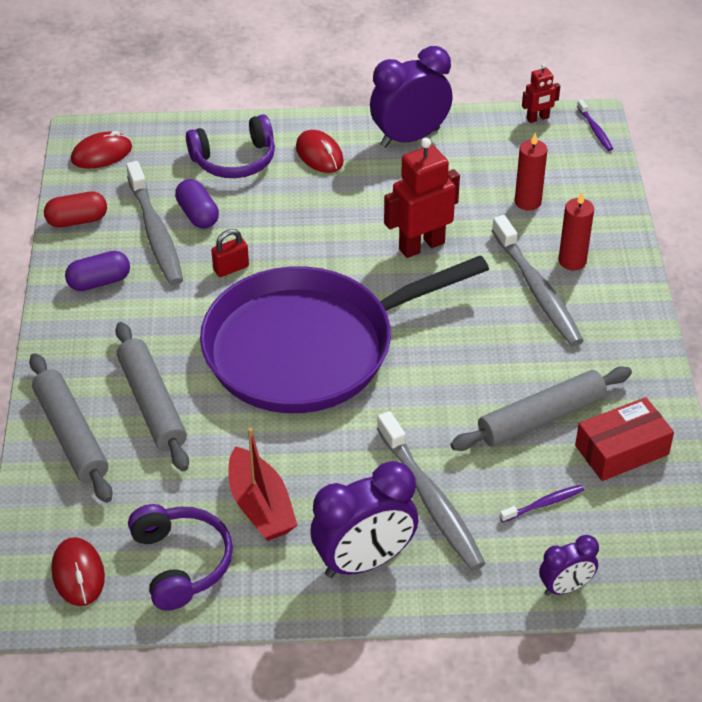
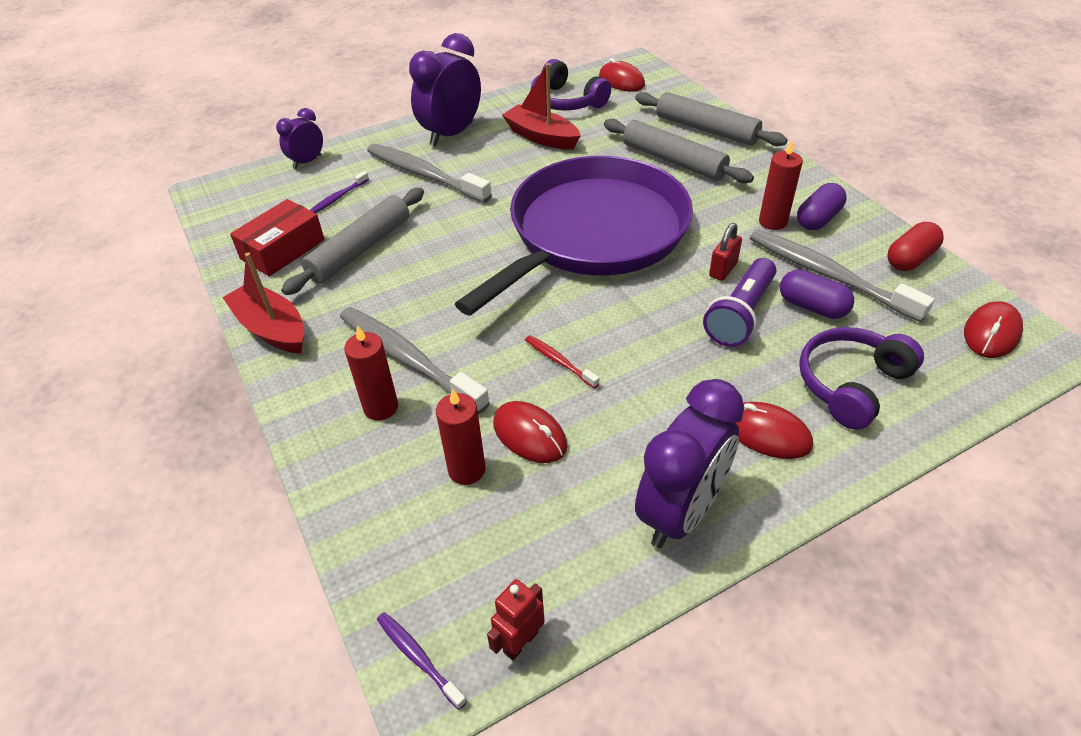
camera: 155 degrees right, 0 degrees up
red robot [384,138,460,258] -> red toothbrush [525,335,599,388]
none -> red boat [222,253,304,353]
none -> red mouse [493,401,567,463]
none -> purple flashlight [703,258,777,347]
none -> red candle [759,140,803,230]

